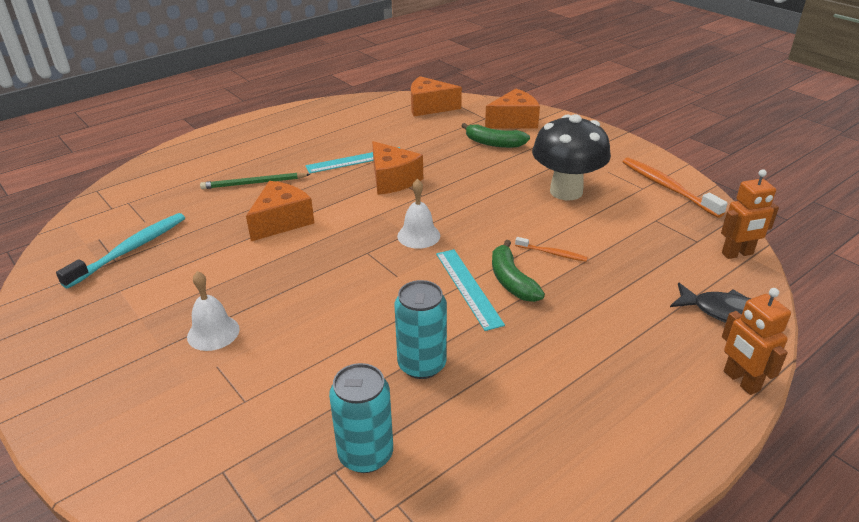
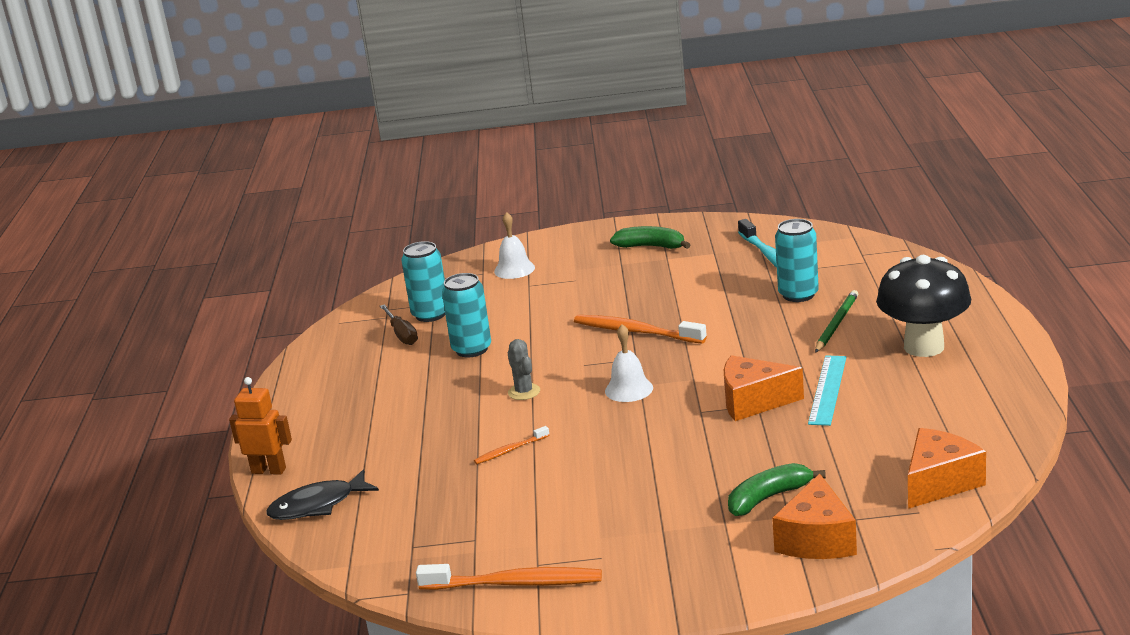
camera: 130 degrees right, 10 degrees down
white bell [187,271,240,351] -> white bell moved to [494,212,535,279]
orange cheese [246,181,314,241] -> none
turquoise ruler [436,249,505,331] -> grey cactus [507,339,540,400]
green banana [492,240,545,302] -> green banana moved to [610,226,690,249]
black mushroom [532,114,611,200] -> black mushroom moved to [876,255,971,357]
orange robot [721,169,779,259] -> none
none -> brown screwdriver [380,304,418,345]
none -> orange toothbrush [574,315,707,343]
none -> turquoise can [775,219,819,302]

